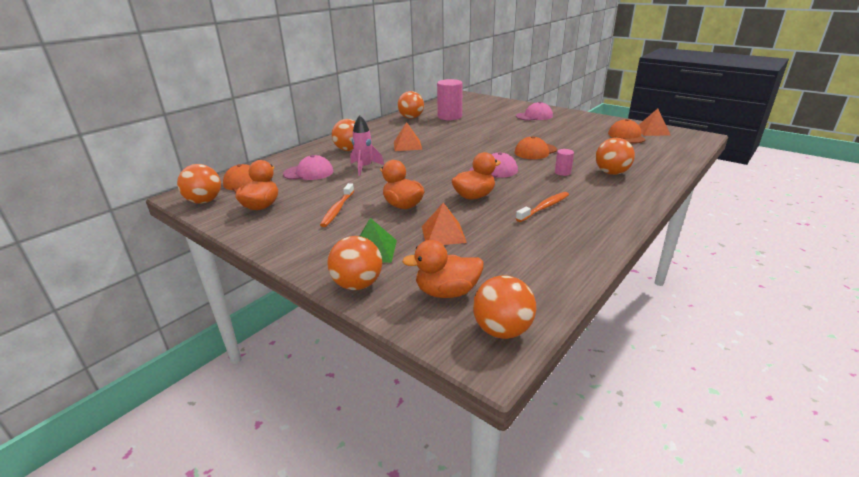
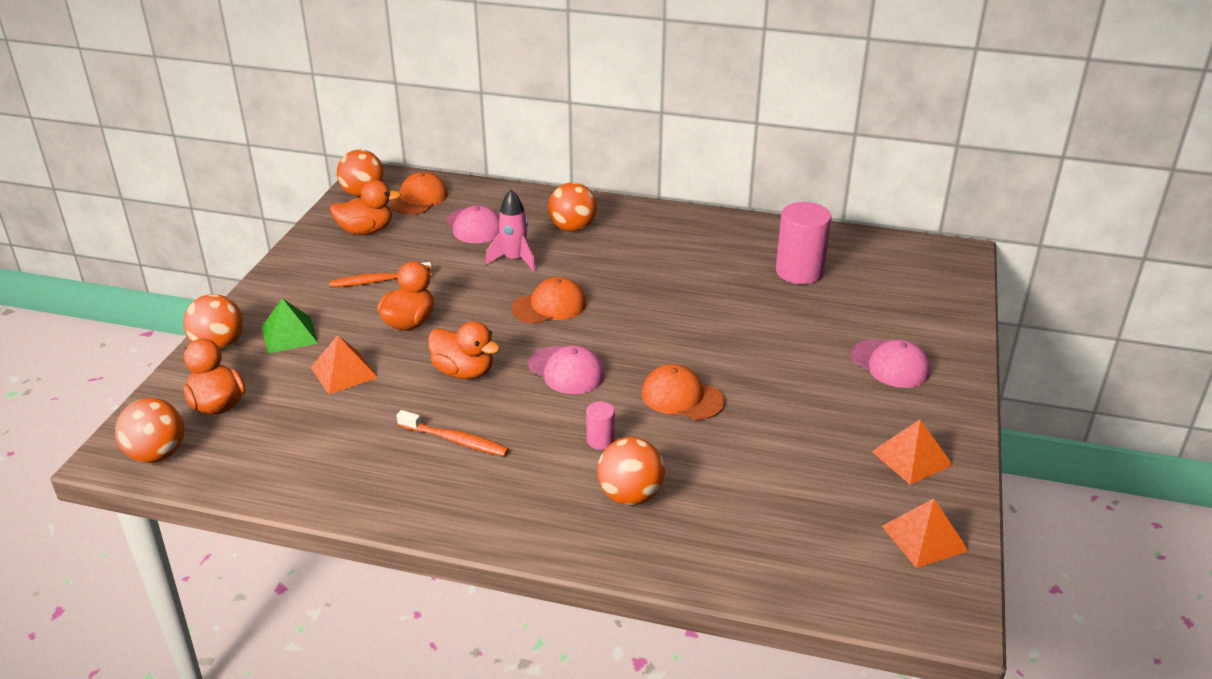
camera: 65 degrees right, 5 degrees up
orange pyramid [394,122,422,151] -> orange pyramid moved to [871,420,953,485]
orange ball [398,91,424,119] -> none
orange cap [608,119,646,143] -> orange cap moved to [511,277,587,324]

